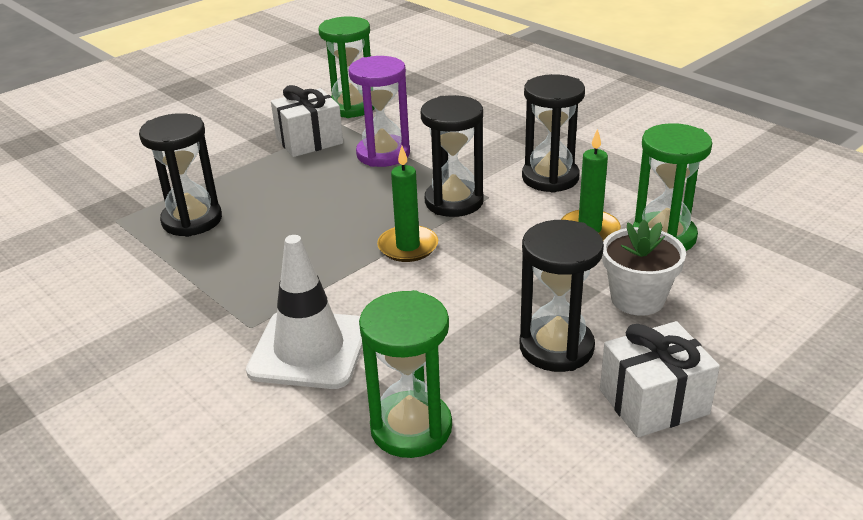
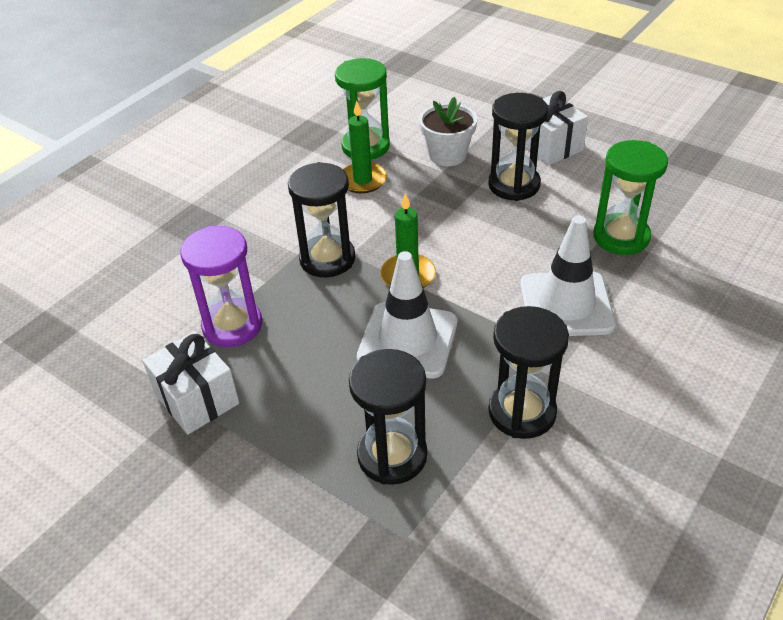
camera: 100 degrees left, 10 degrees up
green hourglass [318,16,375,118] -> none
black hourglass [522,74,585,193] -> black hourglass moved to [488,306,569,439]
none -> white traffic cone [357,251,457,378]

